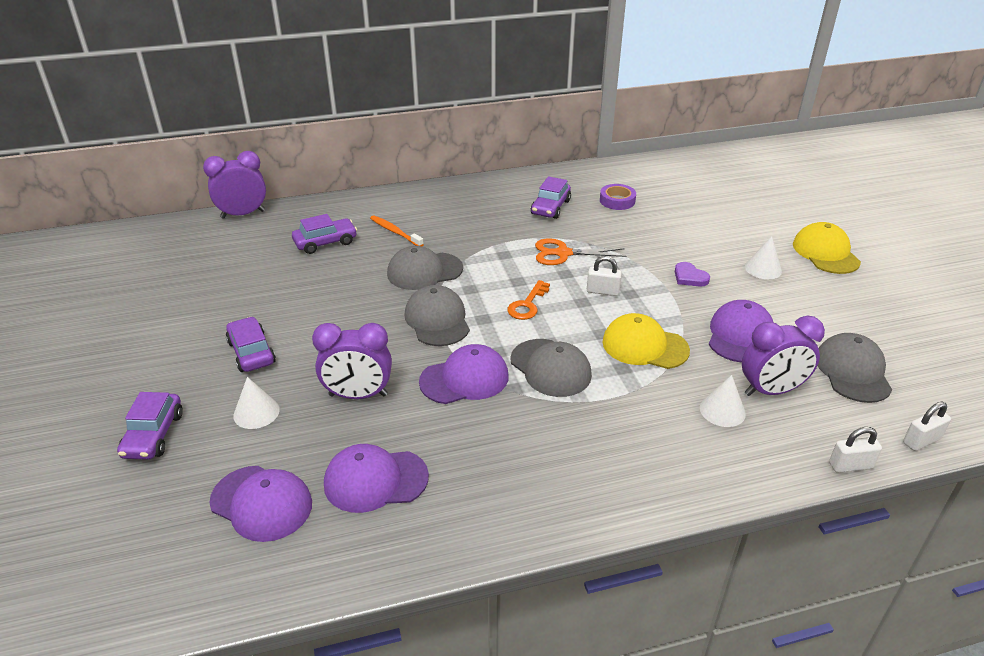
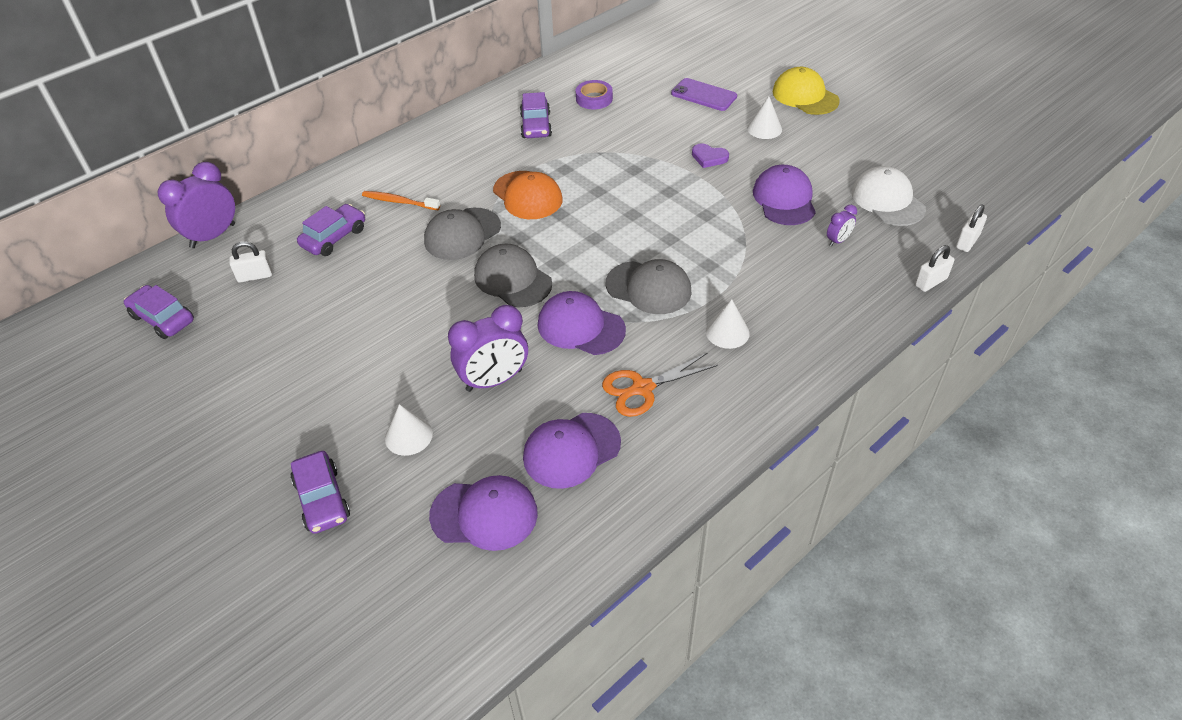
camera: 25 degrees left, 10 degrees up
purple car [226,317,276,372] -> purple car moved to [124,285,194,339]
purple cap [419,344,509,404] -> purple cap turned 105 degrees counterclockwise [538,291,626,355]
orange key [507,280,550,320] -> none
orange scissors [535,238,626,265] -> orange scissors moved to [602,353,718,417]
white padlock [587,256,622,296] -> white padlock moved to [229,241,272,283]
yellow cap [603,313,690,369] -> none
white cone [700,375,746,427] -> white cone moved to [706,299,750,349]
purple clock [742,316,825,396] -> purple clock [827,205,857,247], size x0.49
grey cap [818,333,892,403] -> white cap [852,166,926,226]
none -> orange cap [493,171,563,219]
none -> purple phone [671,78,737,111]

